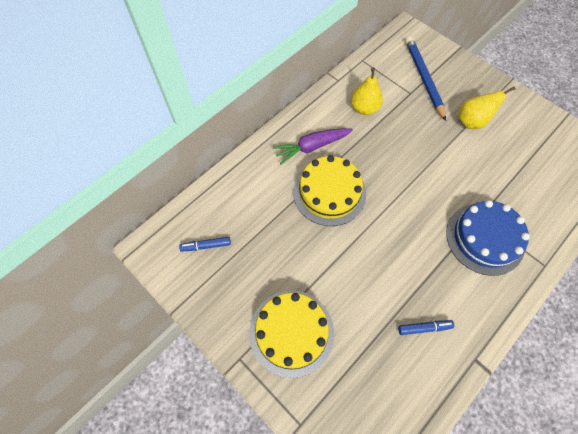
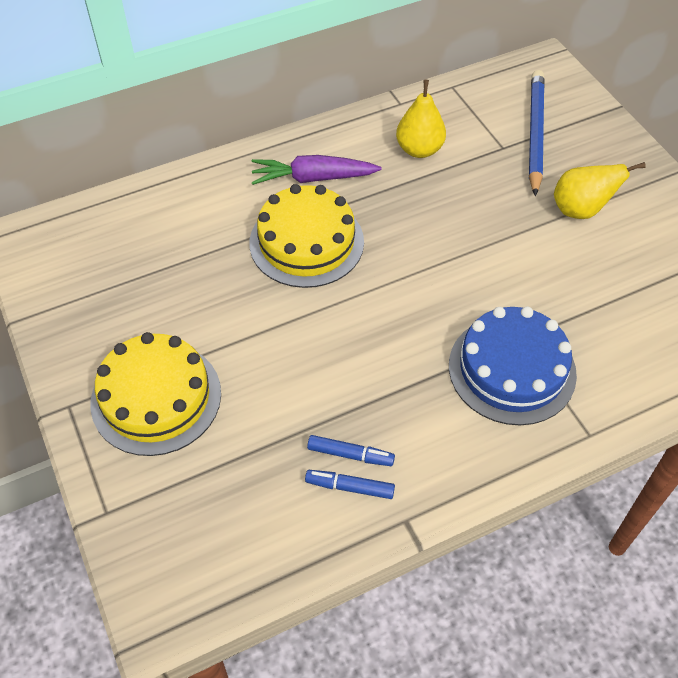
camera: 20 degrees right, 10 degrees down
blue marker [179,237,231,252] -> blue marker moved to [305,470,395,499]

